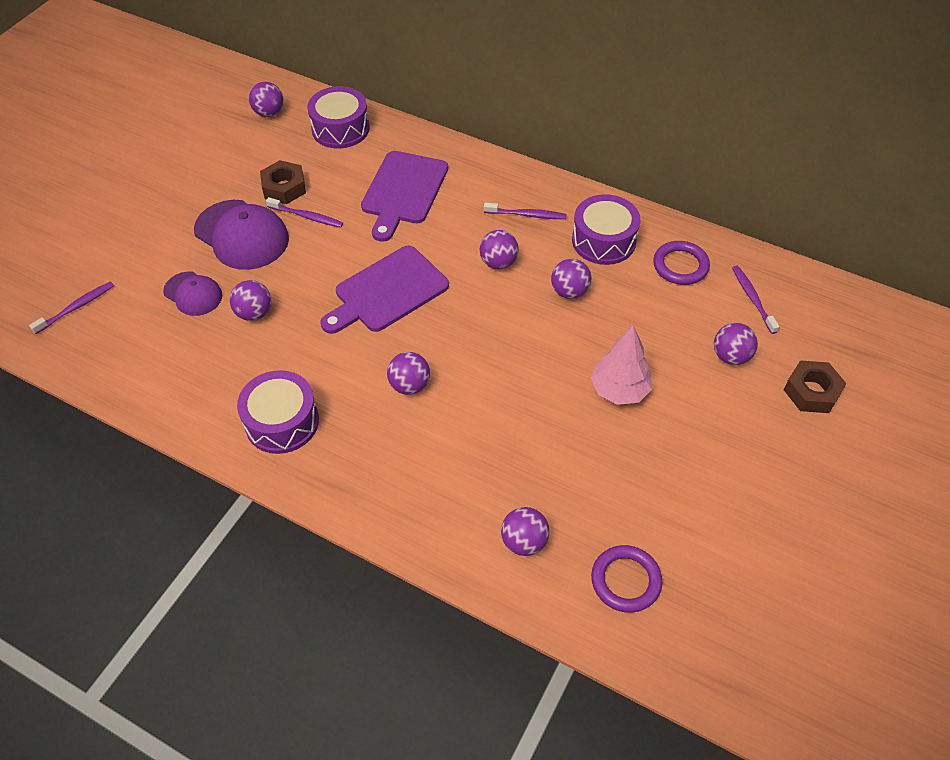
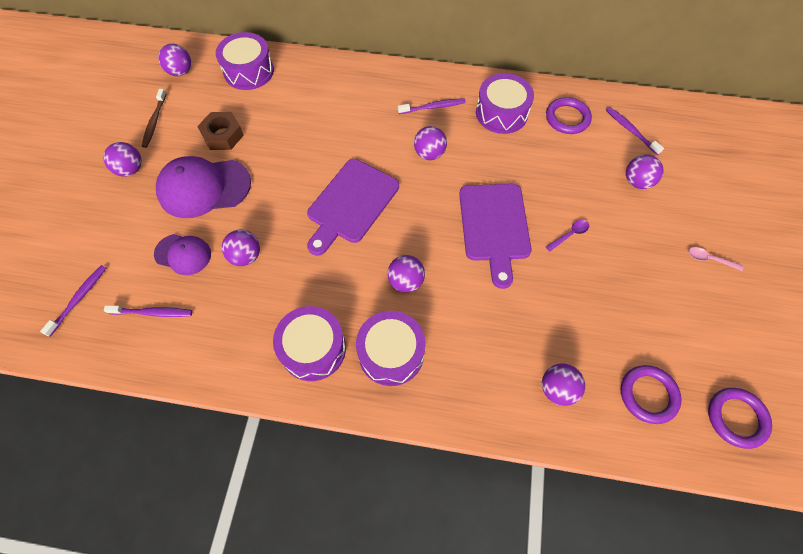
camera: 20 degrees left, 10 degrees up
purple cap [194,200,289,270] -> purple cap turned 150 degrees clockwise [156,156,251,218]
purple toothbrush [266,197,343,228] -> purple toothbrush moved to [104,305,192,317]
purple cutting board [361,151,448,242] -> purple cutting board moved to [459,184,531,289]
purple ball [551,259,591,299] -> purple ball moved to [103,142,142,177]
pink tree [591,325,652,405] -> purple spoon [546,220,589,252]
brown nut [784,360,847,413] -> none
none -> brown toothbrush [142,89,166,148]
none -> purple drum [356,311,426,386]
none -> pink spoon [689,247,743,271]
none -> purple ring [708,388,772,449]

